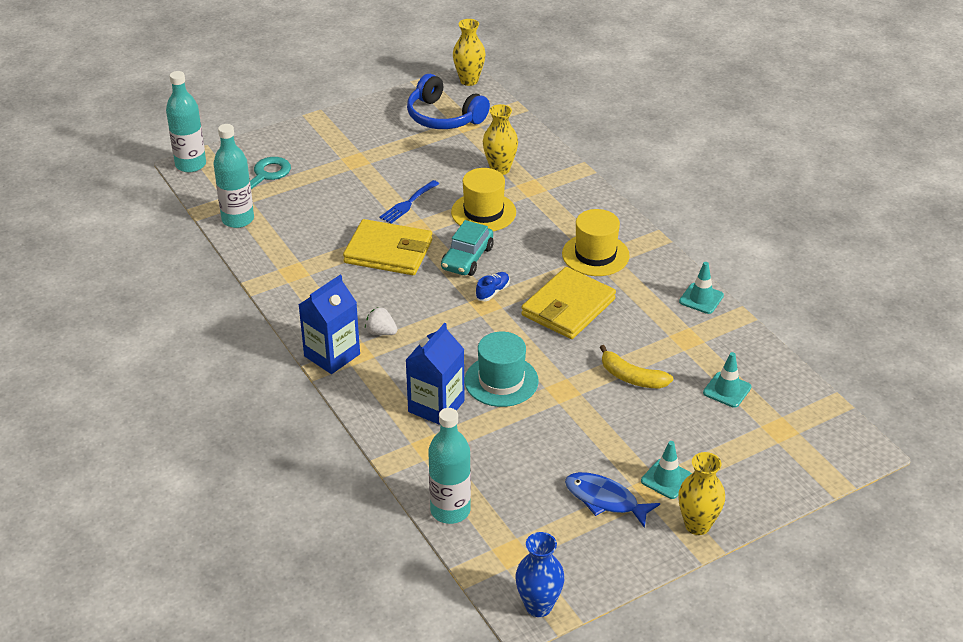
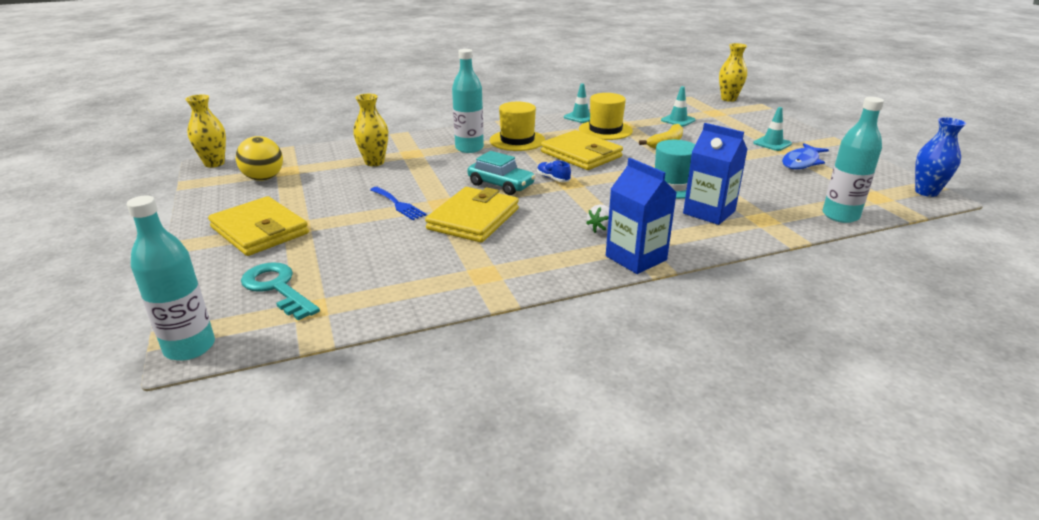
camera: 80 degrees left, 10 degrees down
turquoise bottle [213,124,254,228] -> turquoise bottle moved to [452,49,484,153]
blue headphones [407,74,490,129] -> yellow ball [236,136,283,181]
yellow hat [451,168,516,231] -> yellow hat moved to [579,93,633,140]
yellow vase [678,452,725,535] -> yellow vase moved to [719,43,747,102]
none -> yellow wallet [208,196,309,256]

